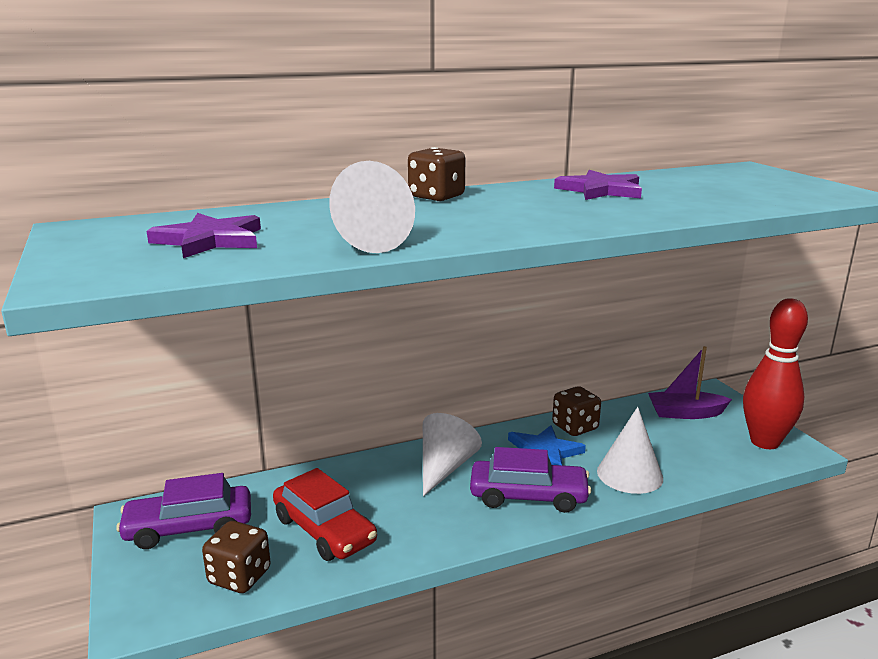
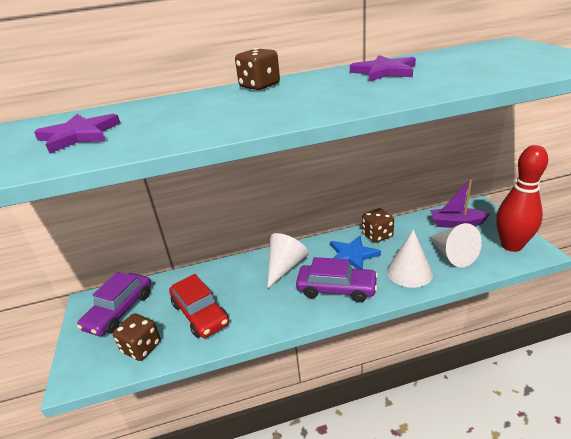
camera: 10 degrees right, 10 degrees up
purple car [116,473,251,549] -> purple car turned 60 degrees counterclockwise [77,272,151,336]
white cone [329,161,415,253] -> white cone moved to [429,223,482,267]

